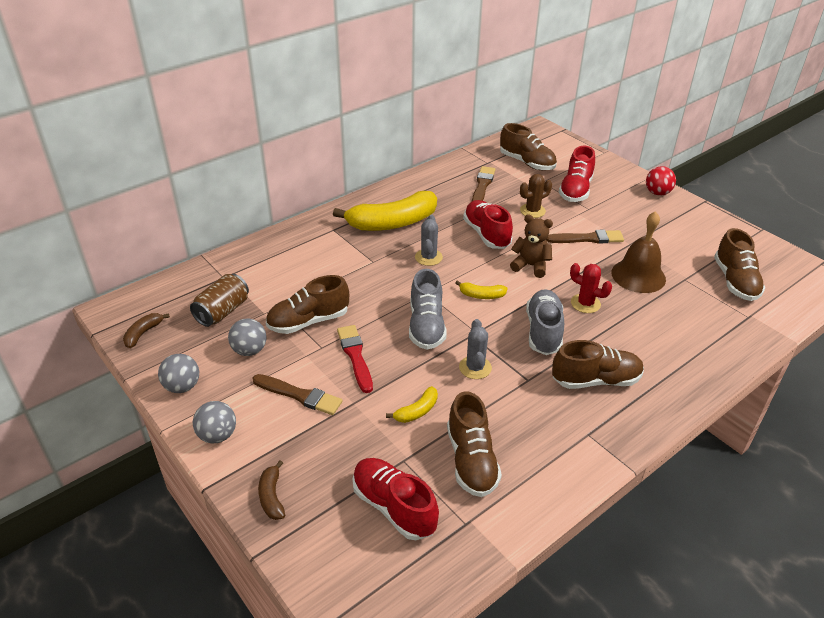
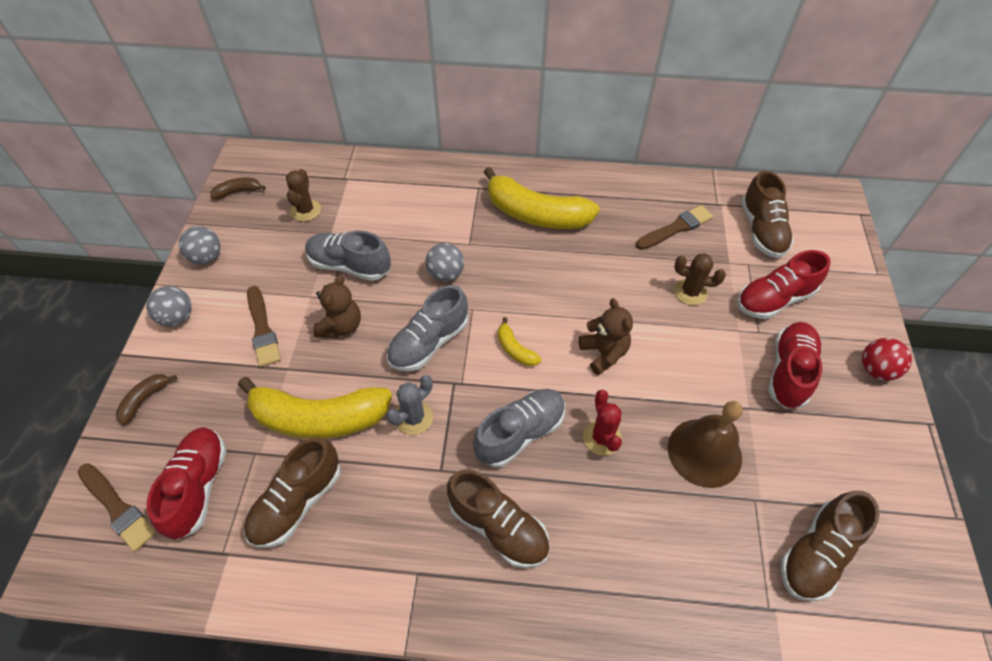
camera: 45 degrees right, 15 degrees up
brown can [190,274,249,327] -> brown cactus [286,169,321,221]
grey ball [228,319,267,356] -> grey ball moved to [425,243,464,282]
brown shoe [266,275,349,334] -> grey shoe [305,231,391,281]
red brush [337,325,373,393] -> brown teddy bear [313,274,361,338]
yellow banana [386,386,438,423] -> yellow banana [238,377,392,439], size x2.29
grey cactus [415,215,443,266] -> none
red shoe [463,200,513,249] -> red shoe moved to [768,322,822,409]
brown brush [546,230,624,244] -> brown brush moved to [78,463,156,552]

